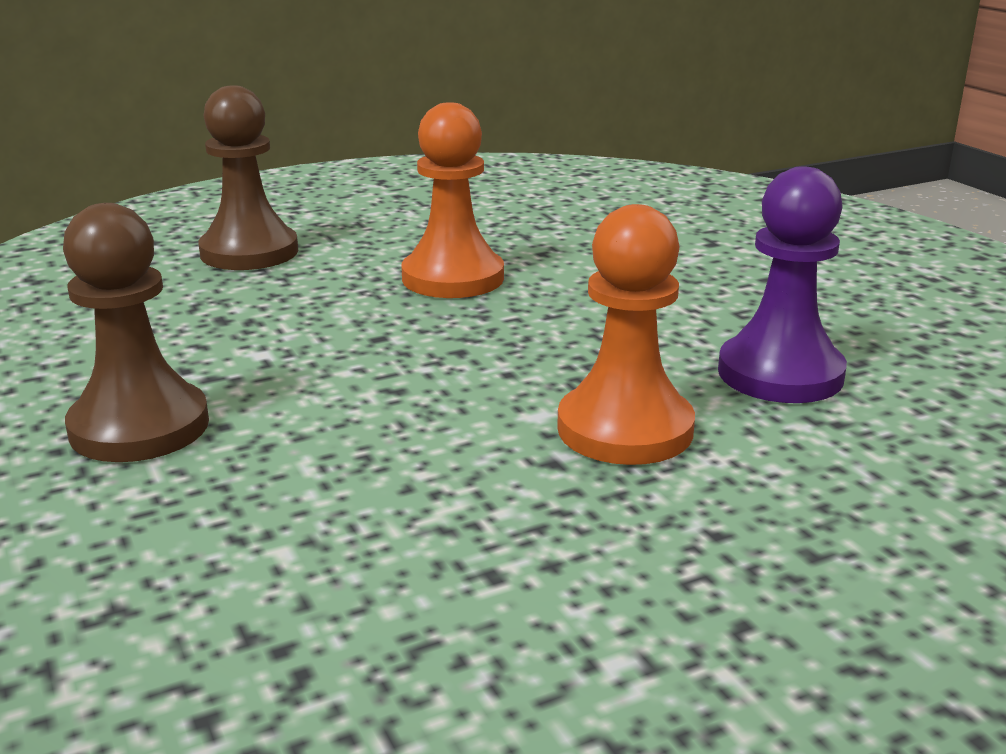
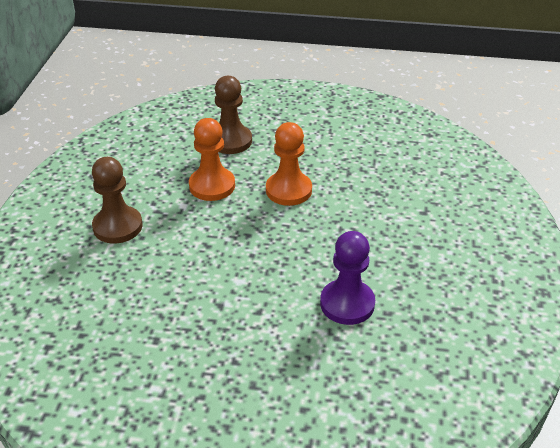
camera: 35 degrees right, 15 degrees up
orange pawn [557,204,695,465] -> orange pawn moved to [189,118,235,201]

